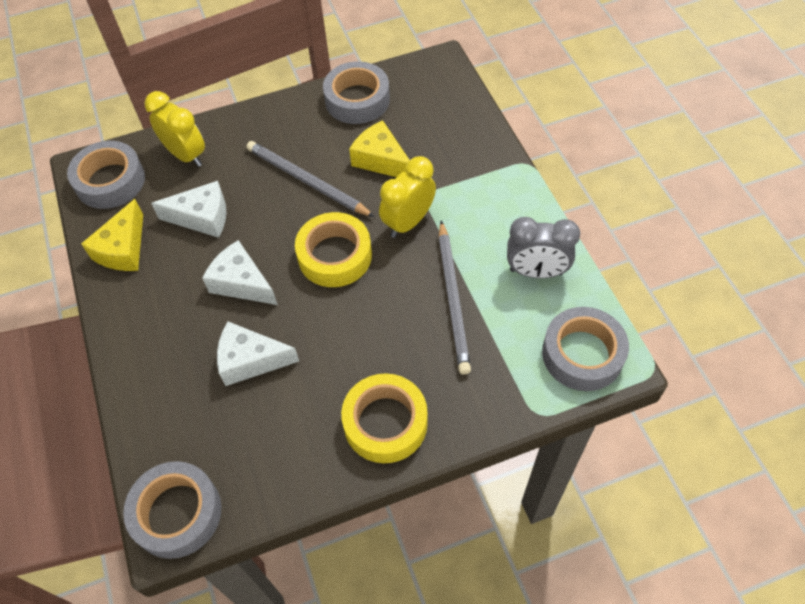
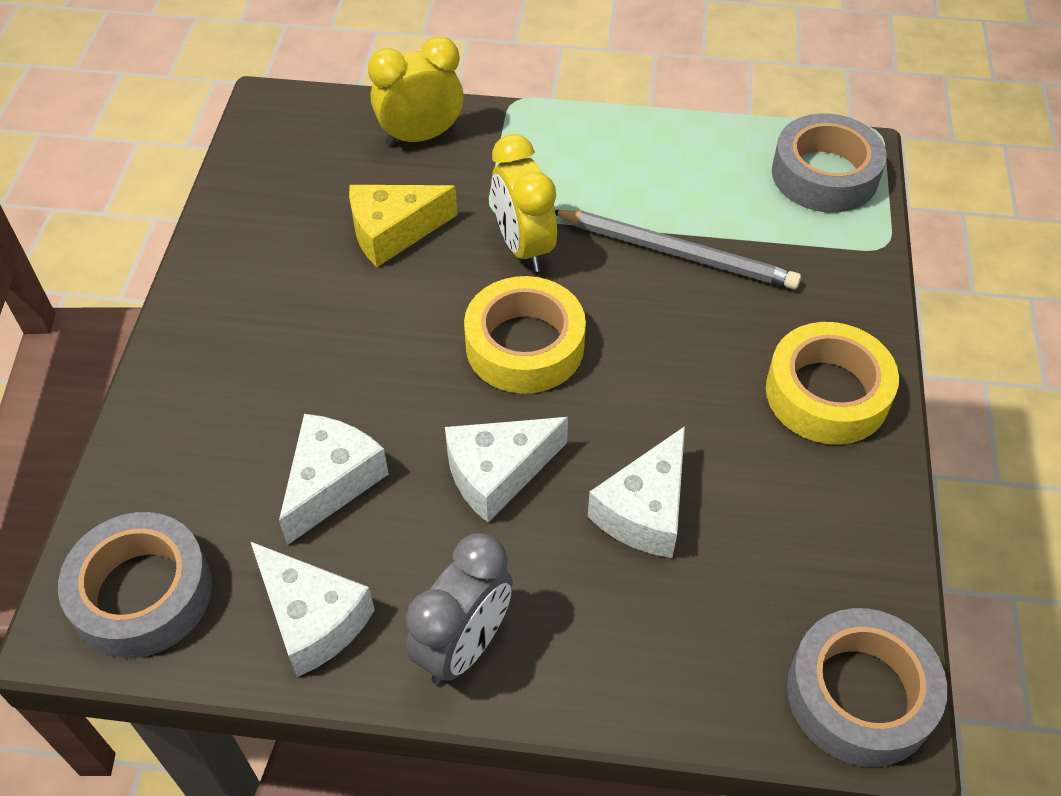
camera: 65 degrees left, 5 degrees down
yellow cheese [81,199,143,271] -> white cheese [250,541,375,677]
yellow clock [145,91,205,167] -> yellow clock moved to [368,36,464,146]
grey pencil [246,141,375,217] -> none
grey tape [323,61,390,124] -> none
grey clock [507,217,580,278] -> grey clock moved to [406,533,513,685]

